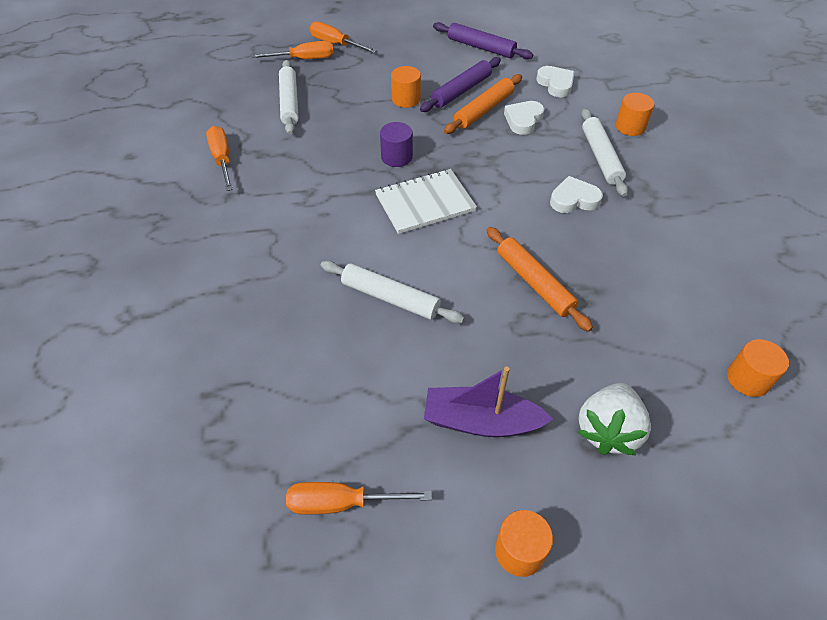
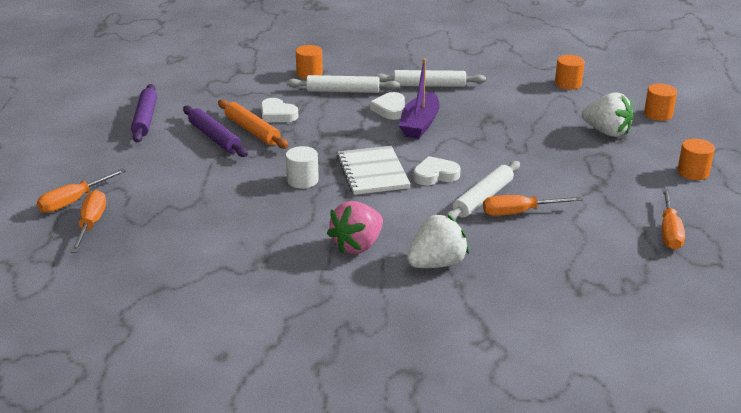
camera: 80 degrees left, 20 degrees down
orange screwdriver [206,126,233,191] -> orange screwdriver moved to [483,195,581,216]
white rolling pin [279,60,299,135] -> white rolling pin moved to [374,70,486,87]
purple cylinder [380,122,413,167] -> white cylinder [286,146,319,189]
orange cylinder [391,66,421,108] -> orange cylinder moved to [644,84,677,121]
purple boat [424,367,553,437] -> purple boat moved to [399,59,440,139]
purple rolling pin [433,22,533,59] -> purple rolling pin turned 45 degrees counterclockwise [131,84,157,143]
orange rolling pin [487,227,593,332] -> none
white heart [536,66,574,97] -> white heart moved to [414,156,461,186]
none -> pink strawberry [327,201,383,254]
none -> white strawberry [407,214,469,268]

